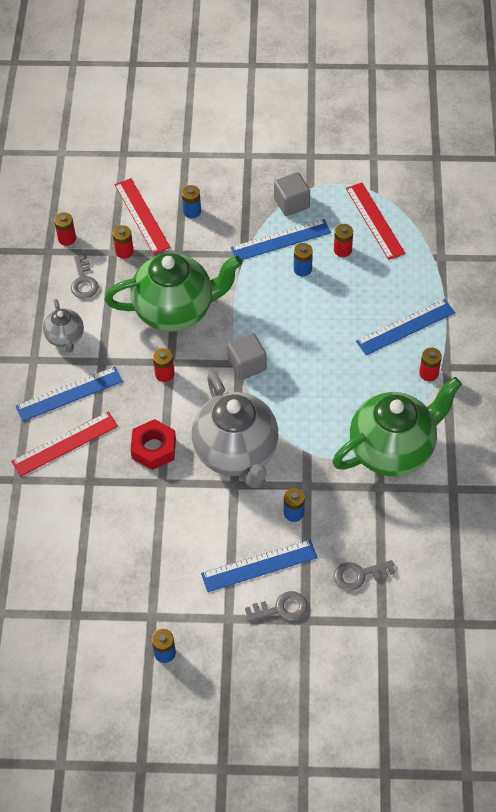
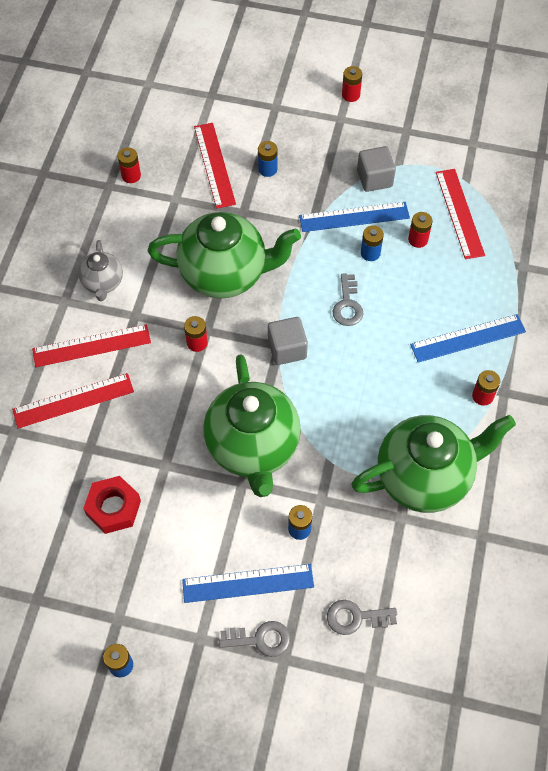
camera: 10 degrees right, 5 degrees up
blue ruler [16,366,123,422] -> red ruler [32,324,151,367]
grey key [71,255,99,299] -> grey key moved to [333,273,363,326]
red battery [113,225,134,259] -> red battery moved to [342,66,362,102]
red nut [130,419,176,470] -> red nut moved to [83,476,141,534]
grey teapot [192,372,279,489] -> green teapot [203,355,301,497]

